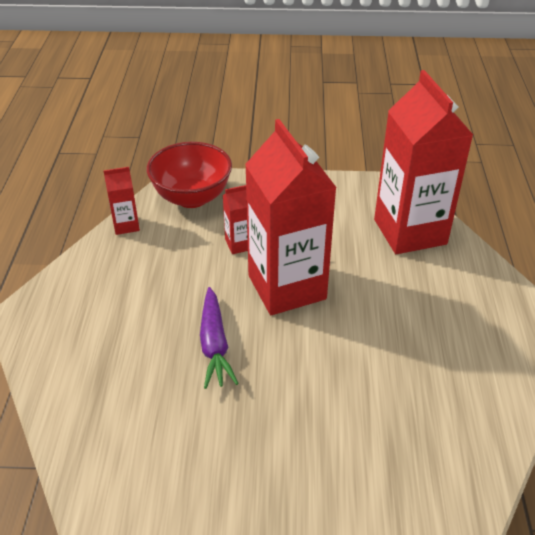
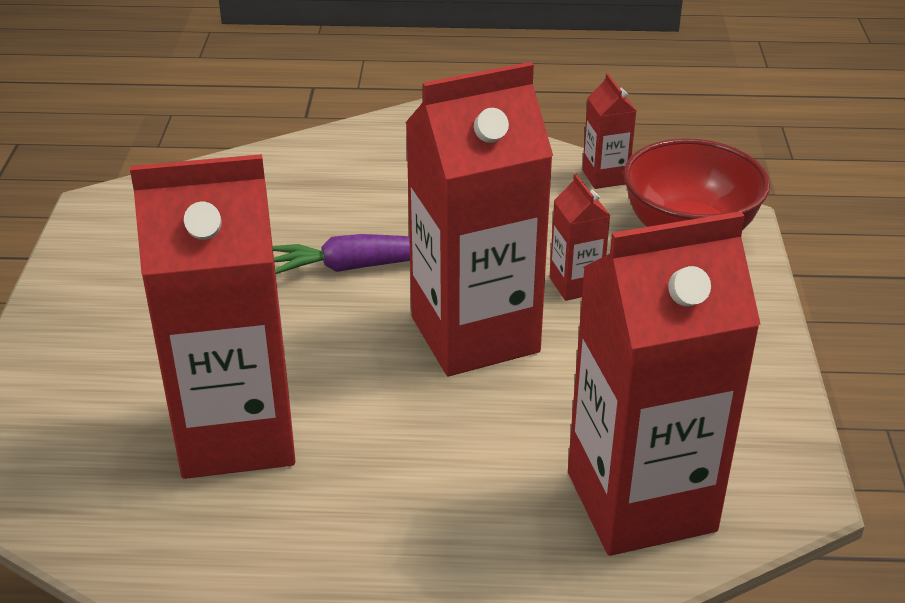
camera: 90 degrees right, 5 degrees down
none -> red carton [130,154,296,479]

